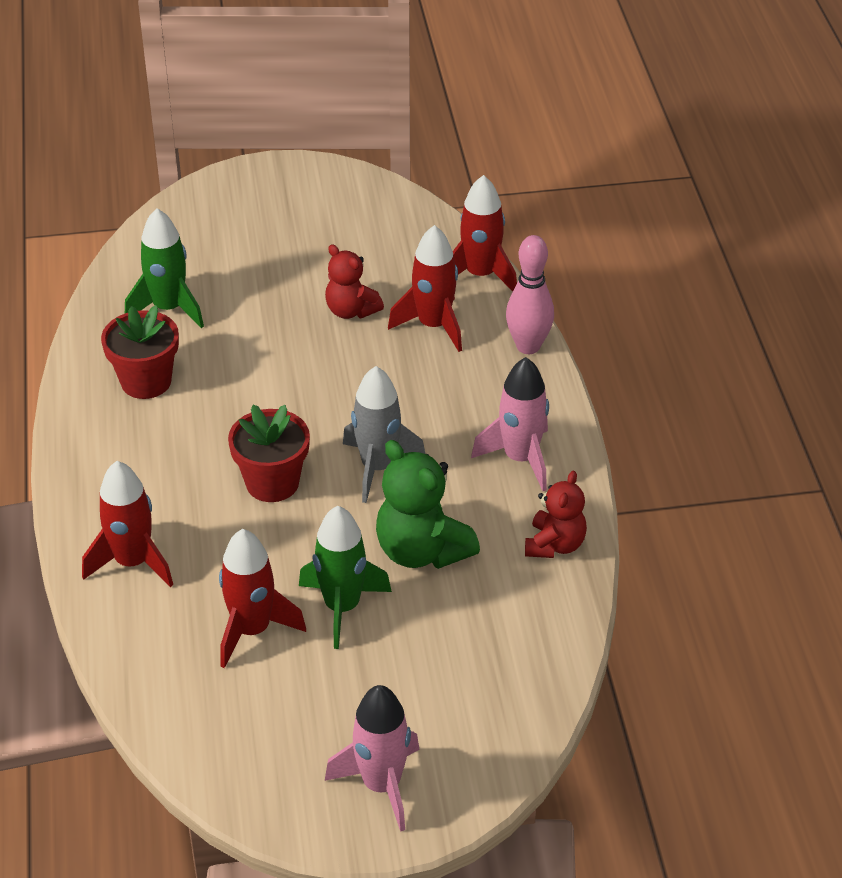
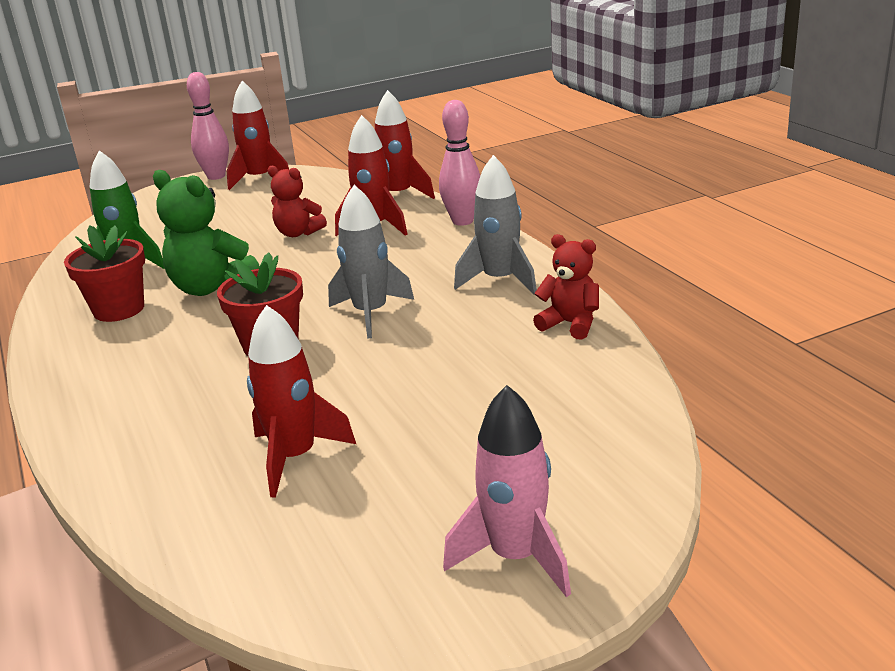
camera: 15 degrees left, 15 degrees down
red rocket [82,461,173,588] -> red rocket moved to [227,81,289,190]
green rocket [299,506,392,649] -> none
green teddy bear [376,440,480,569] -> green teddy bear moved to [153,170,260,296]
pink rocket [471,357,549,491] -> grey rocket [454,155,537,295]
red teddy bear [525,471,587,558] -> red teddy bear turned 60 degrees counterclockwise [533,234,599,340]
none -> pink bowling pin [187,72,229,180]

